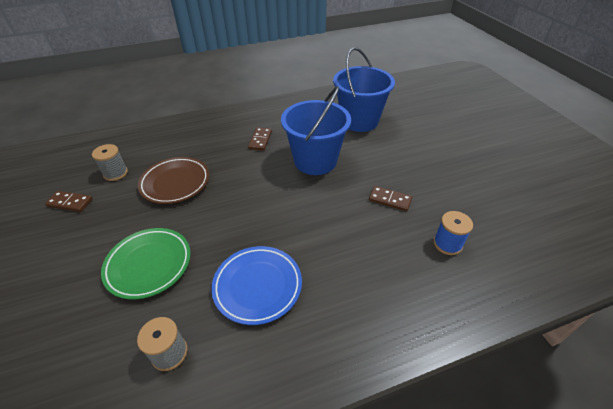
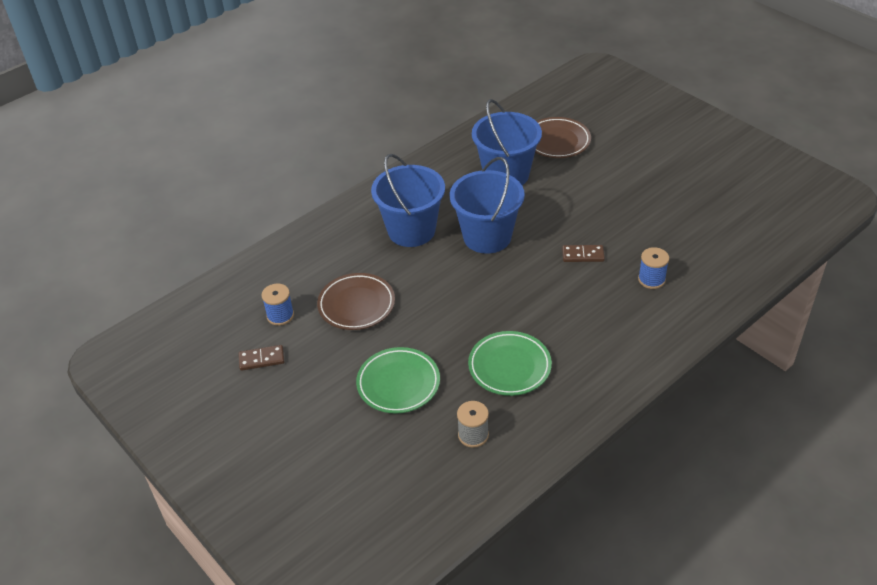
camera: 20 degrees left, 0 degrees up
grey spool [92,144,128,181] -> blue spool [262,284,294,326]
blue plate [211,246,302,325] -> green plate [468,331,552,396]
brown domino [248,127,272,151] -> blue bucket [371,154,445,247]
none -> brown plate [535,117,591,158]

